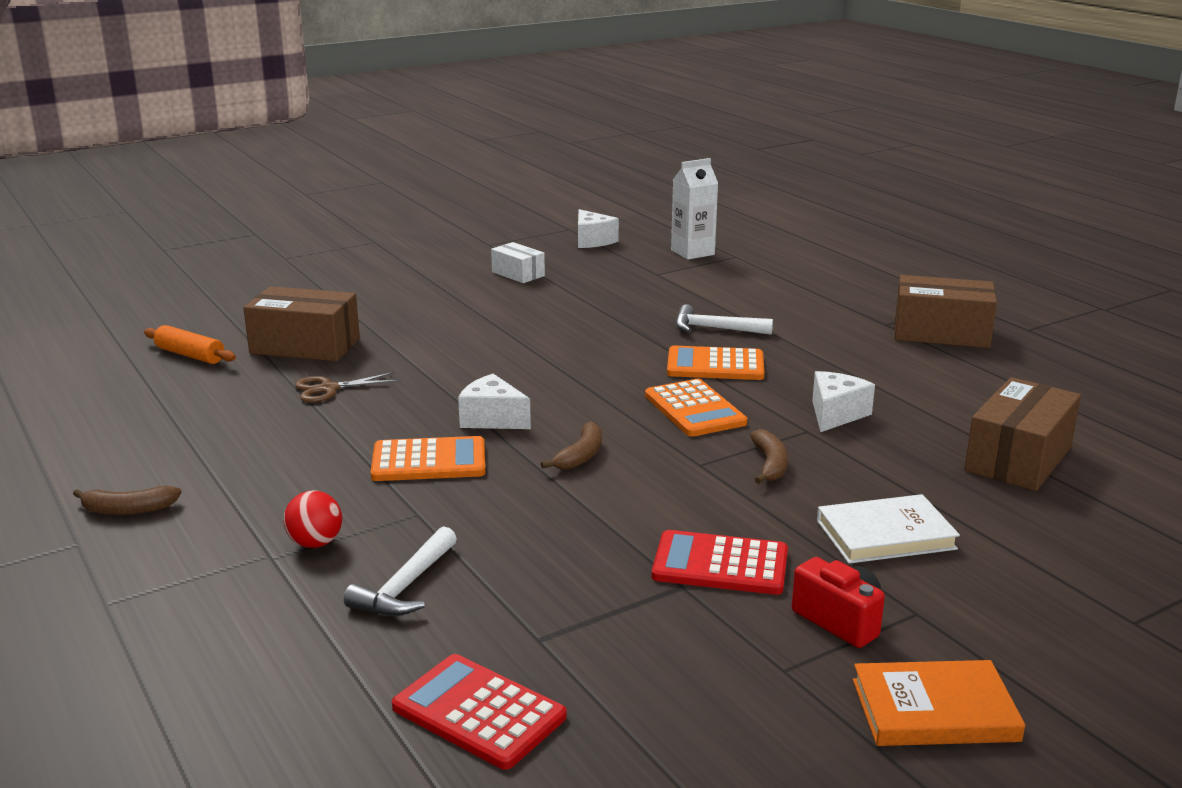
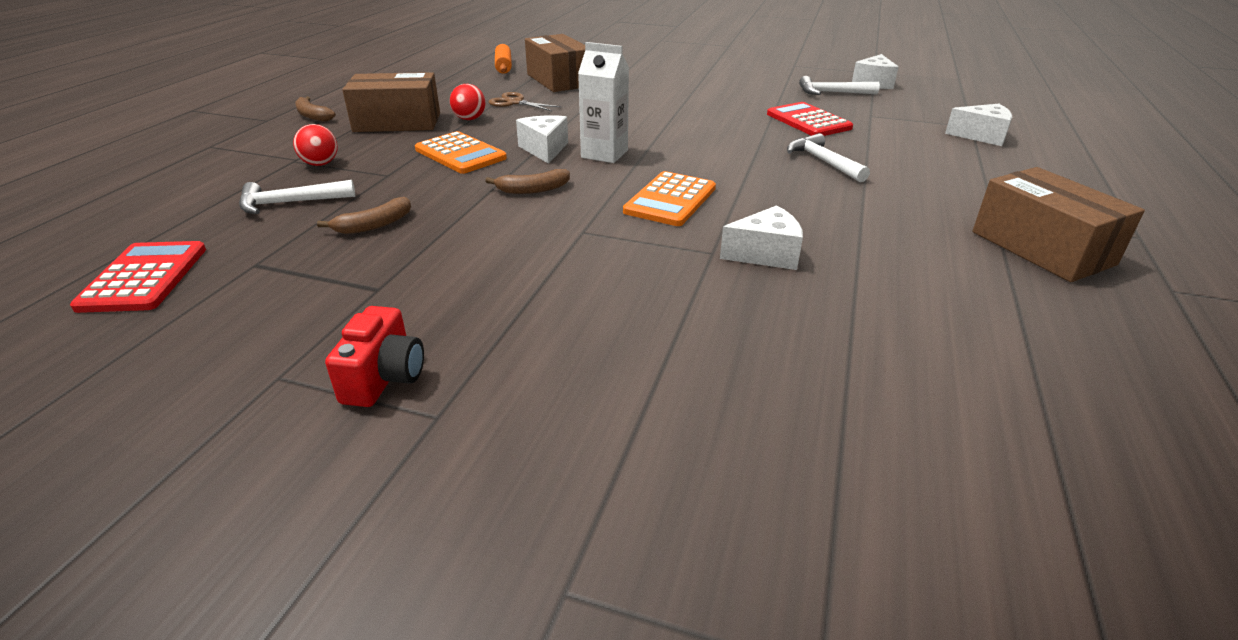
camera: 50 degrees right, 10 degrees up
white box [491,242,545,283] -> none
red calculator [652,530,788,595] -> red calculator moved to [767,102,853,136]
orange calculator [667,346,764,380] -> none
white carton [671,158,718,260] -> white carton moved to [578,42,629,163]
brown banana [750,429,788,484] -> brown banana moved to [317,197,411,234]
white book [817,494,960,564] -> none
orange book [853,660,1025,746] -> none
brown box [964,377,1081,491] -> brown box moved to [342,72,440,132]
none -> red ball [450,84,485,120]
none -> white hammer [799,76,880,95]
none -> white cheese [945,104,1012,146]

